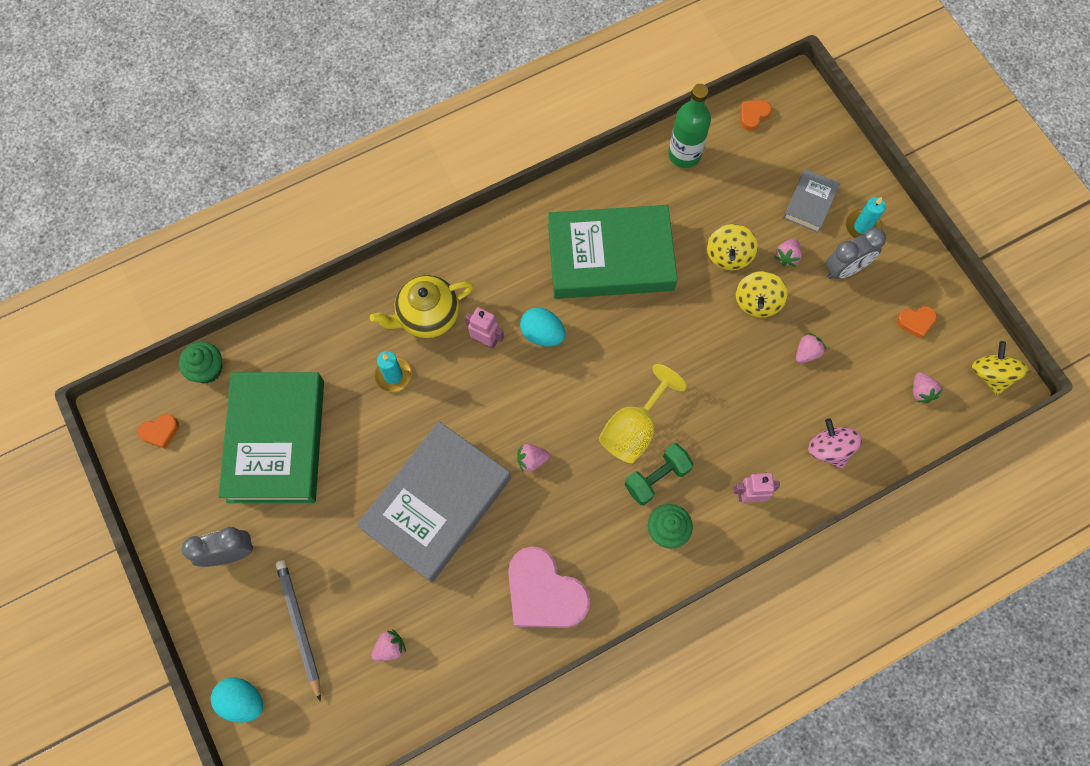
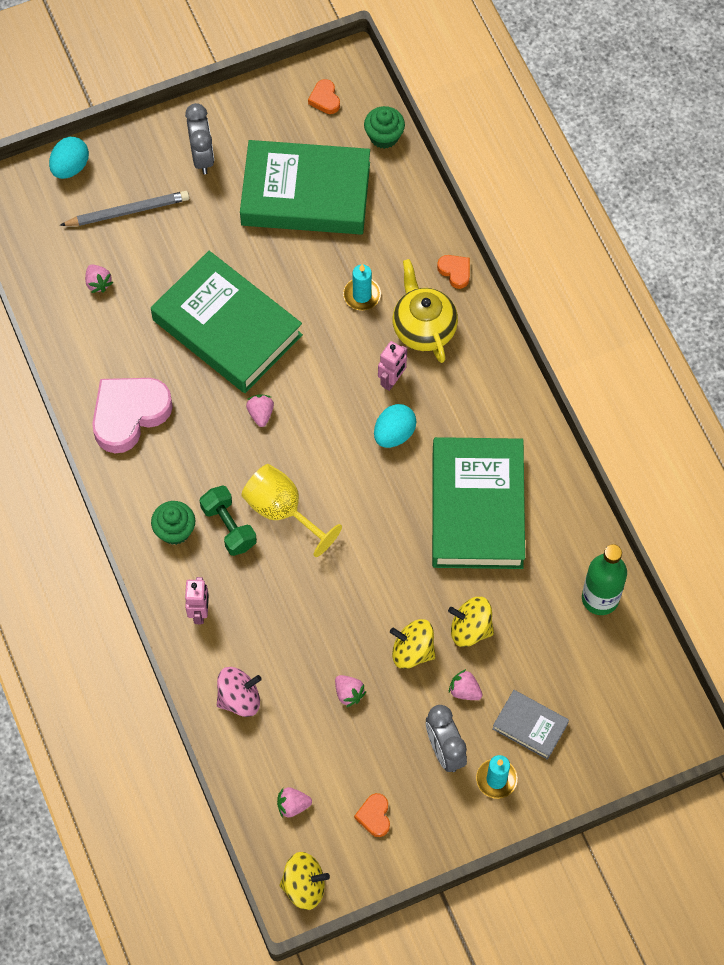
camera: 95 degrees right, 5 degrees down
grey book [357,421,511,583] -> green book [151,251,303,393]
orange heart [741,100,772,131] -> orange heart moved to [437,255,470,289]

